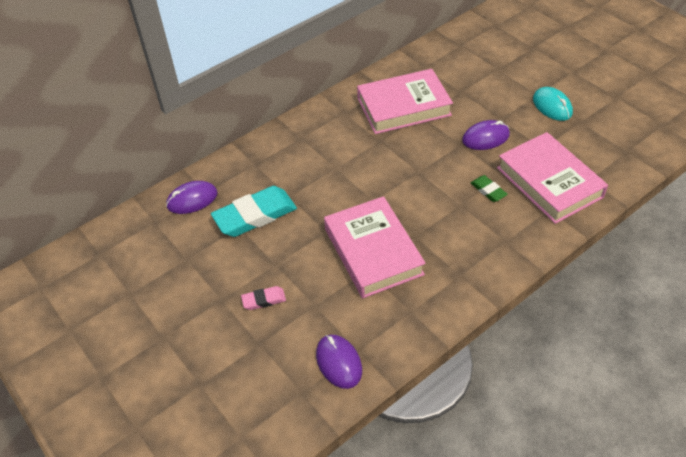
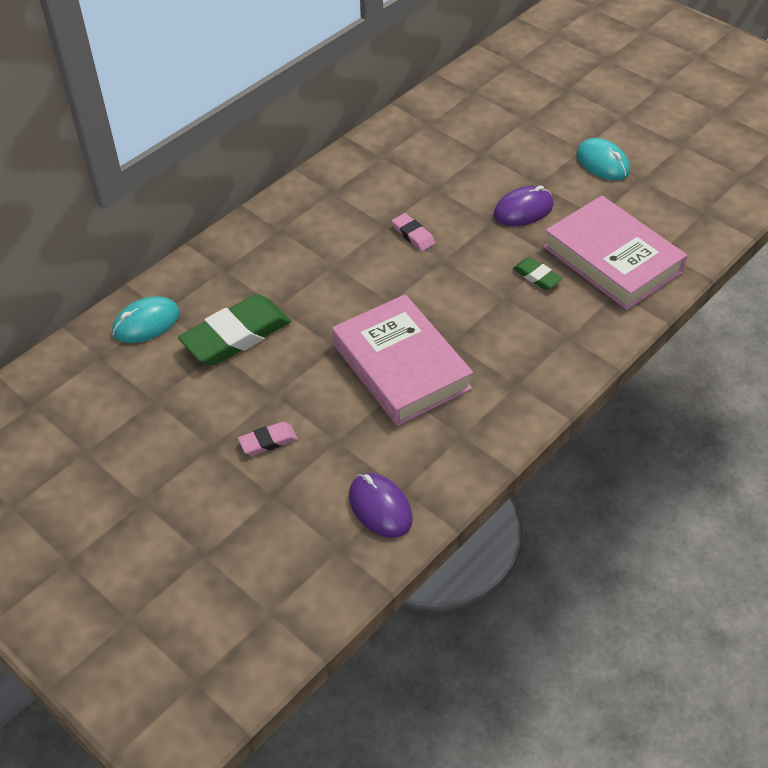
camera: 10 degrees left, 0 degrees up
purple mouse [166,181,218,214] -> turquoise mouse [112,296,180,343]
turquoise eraser [211,186,297,237] -> green eraser [178,294,291,365]
pink book [357,69,453,134] -> none
none -> pink eraser [392,213,435,251]

